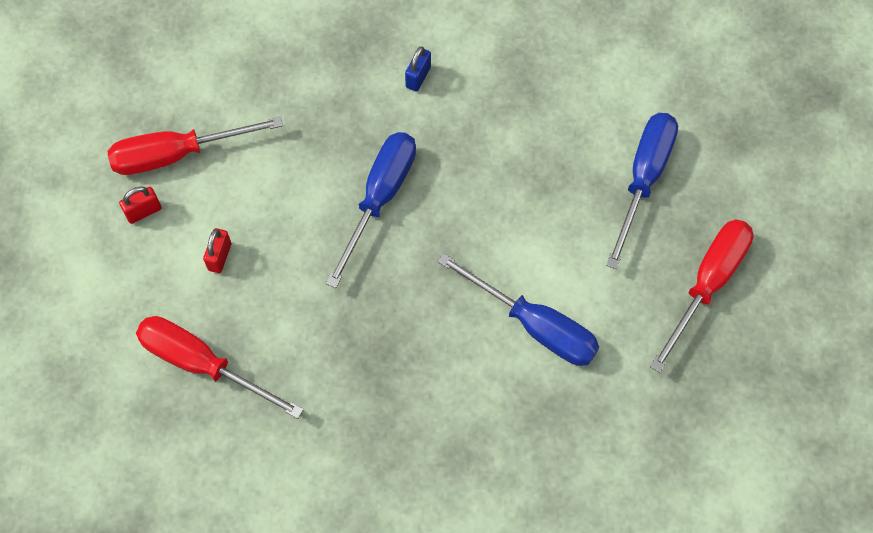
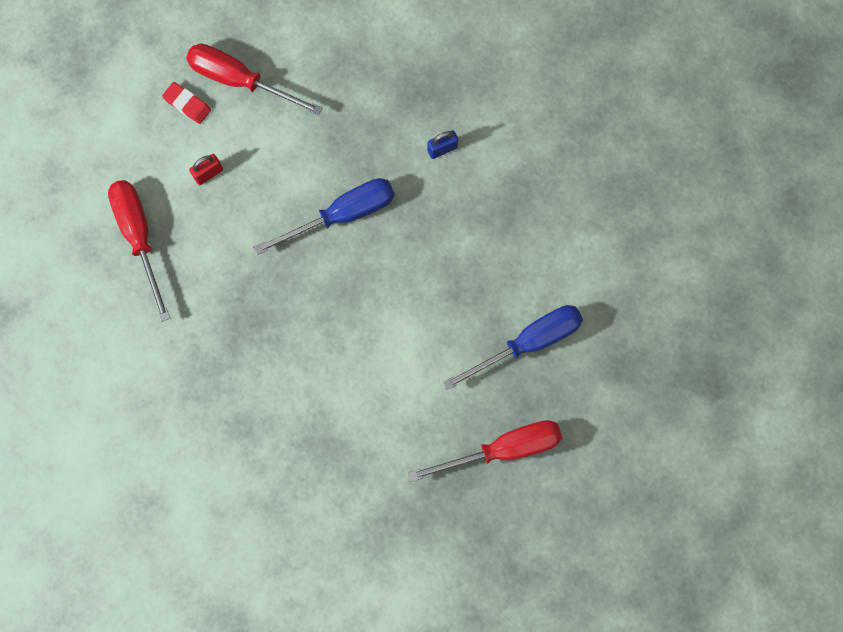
camera: 40 degrees right, 10 degrees up
red padlock [119,186,162,224] -> red eraser [162,82,211,124]
blue screwdriver [437,253,599,366] -> none

